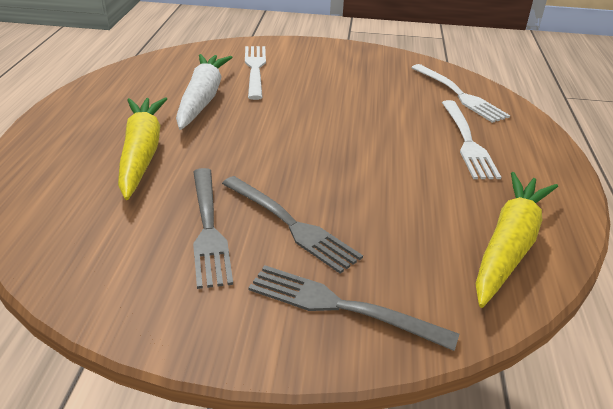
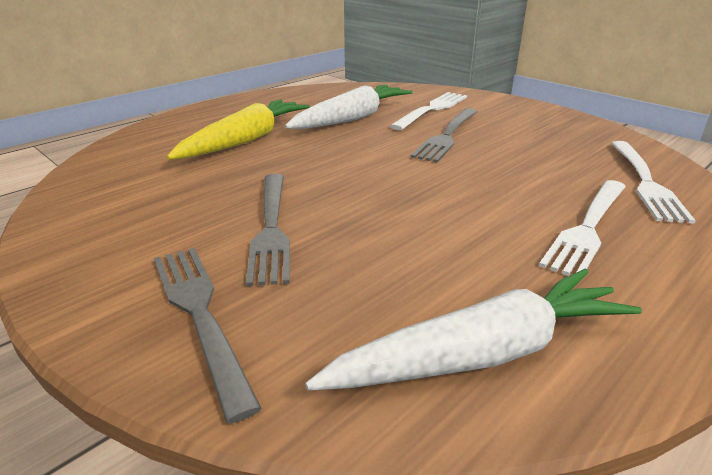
camera: 40 degrees right, 5 degrees down
grey fork [193,168,233,289] -> grey fork moved to [411,108,477,163]
yellow carrot [475,172,558,308] -> white carrot [305,269,642,391]

